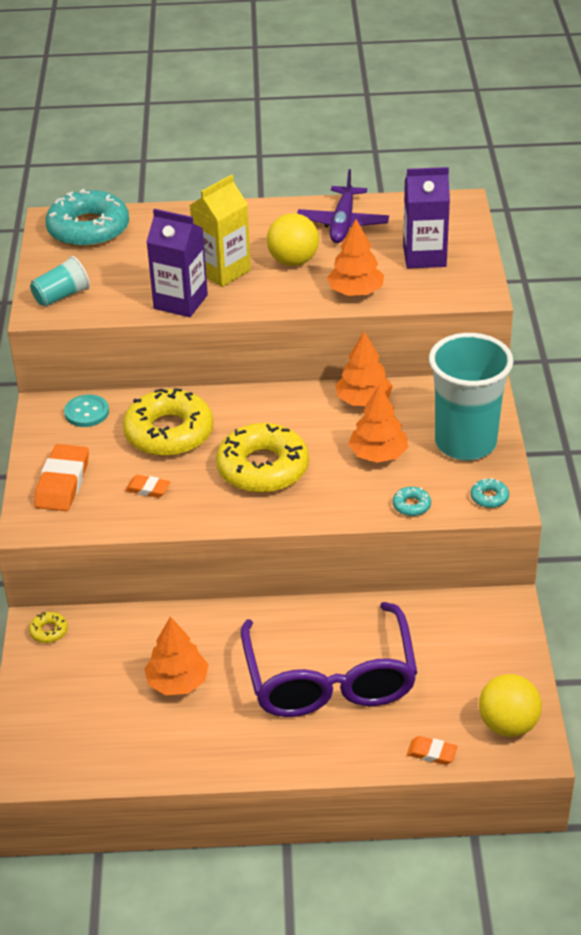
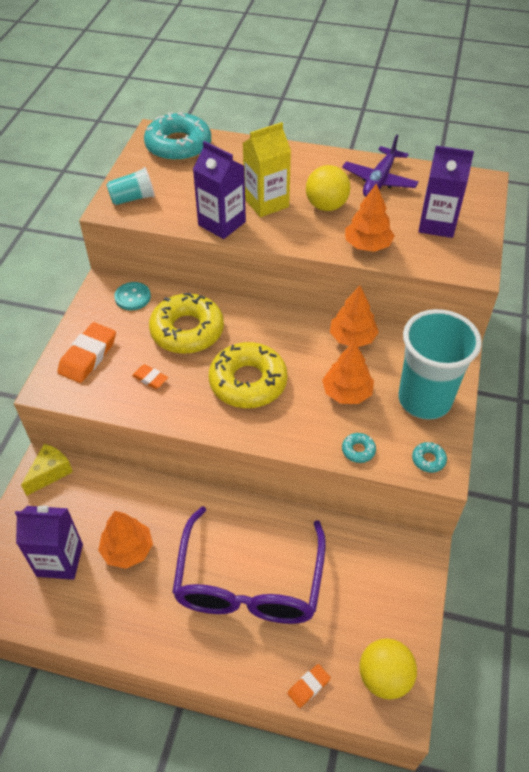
camera: 15 degrees right, 10 degrees up
yellow donut [29,612,68,643] -> yellow cheese [21,444,73,496]
orange eraser [407,736,458,765] -> orange eraser turned 75 degrees counterclockwise [287,664,331,708]
none -> purple carton [15,506,83,580]

